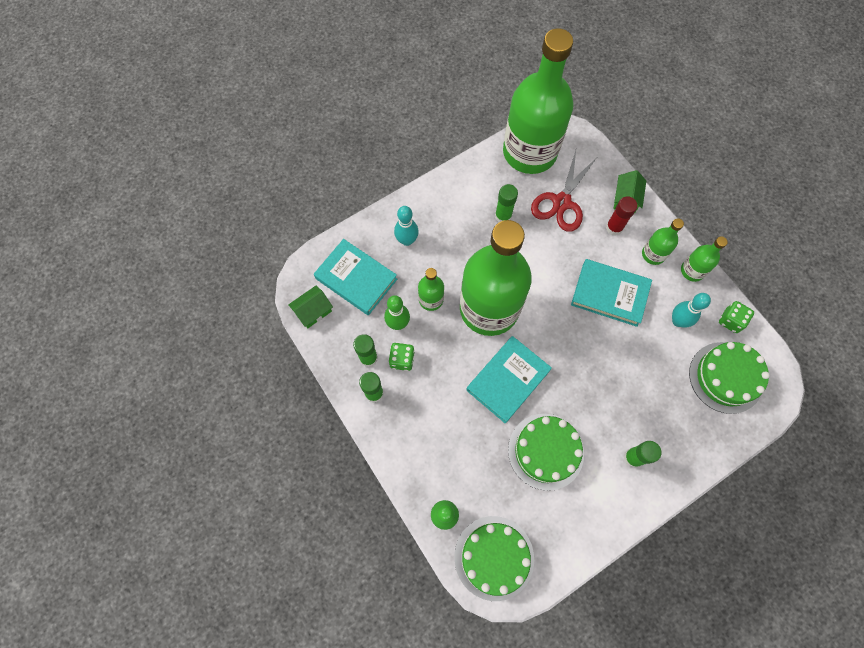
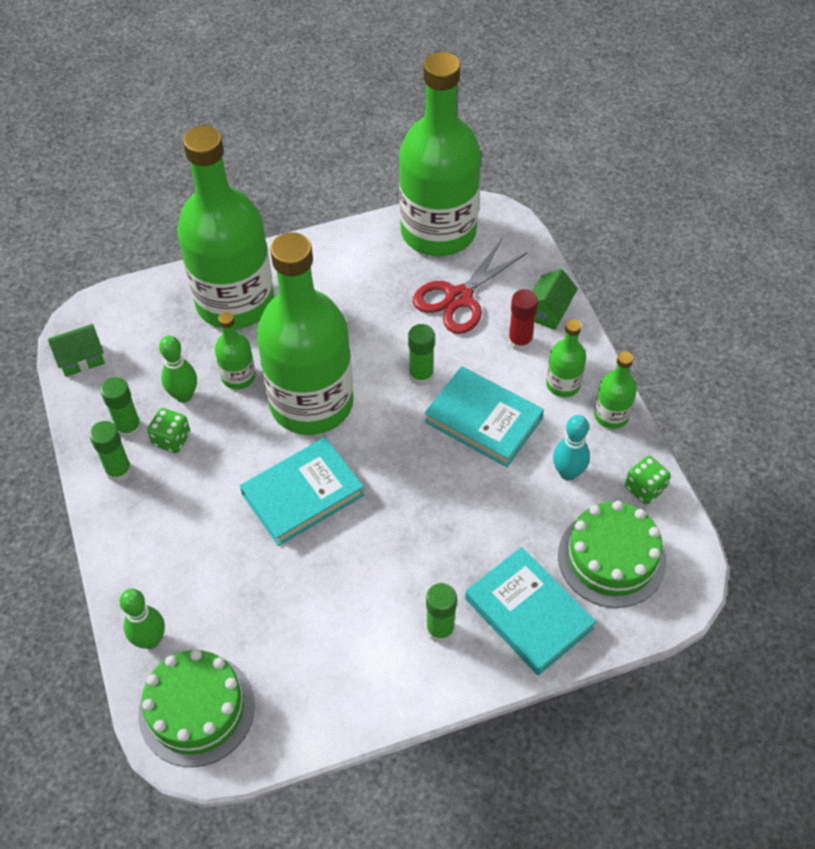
camera: 15 degrees right, 15 degrees down
turquoise book [314,239,397,315] -> turquoise book moved to [465,547,596,675]
turquoise bowling pin [394,206,419,246] -> green bottle [177,125,274,329]
green glue stick [495,184,518,222] -> green glue stick moved to [408,324,435,386]
green cake [508,414,584,491] -> none

